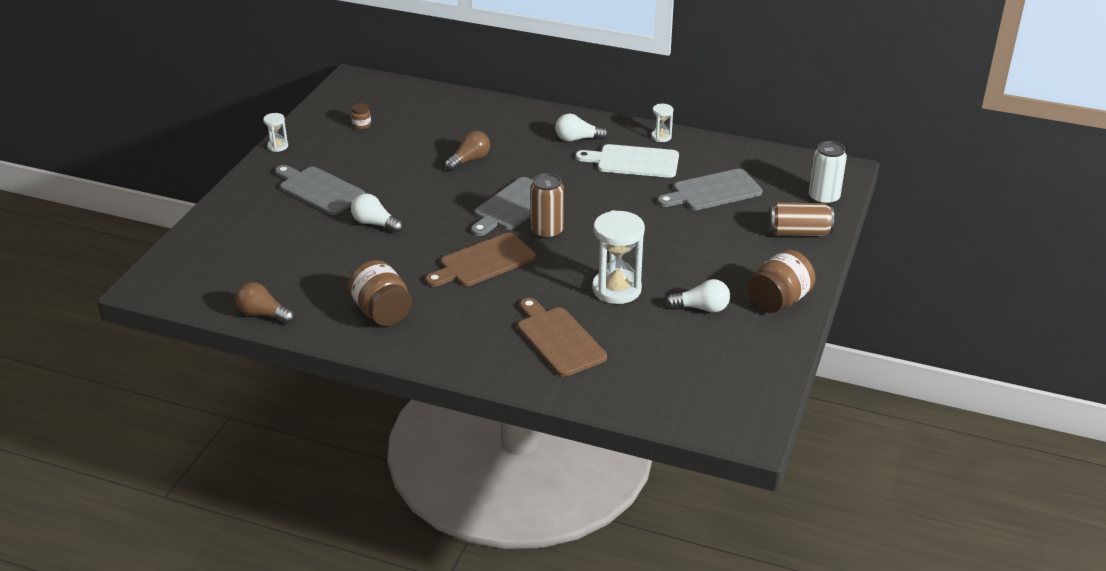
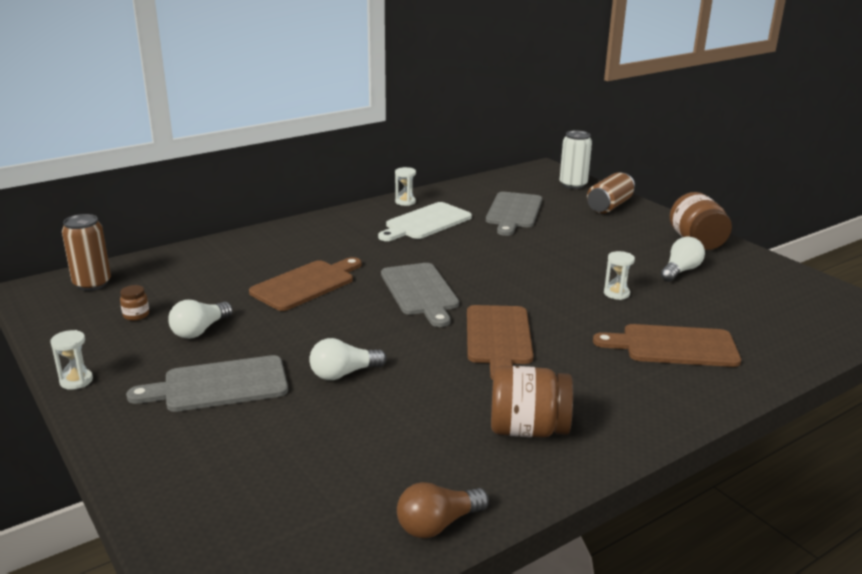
camera: 55 degrees left, 10 degrees down
brown light bulb [445,131,490,171] -> brown cutting board [249,257,362,311]
brown can [530,173,564,239] -> brown can moved to [62,214,111,291]
white light bulb [555,114,608,141] -> white light bulb moved to [168,300,233,339]
white hourglass [592,210,645,304] -> white hourglass [604,251,635,300], size x0.49

